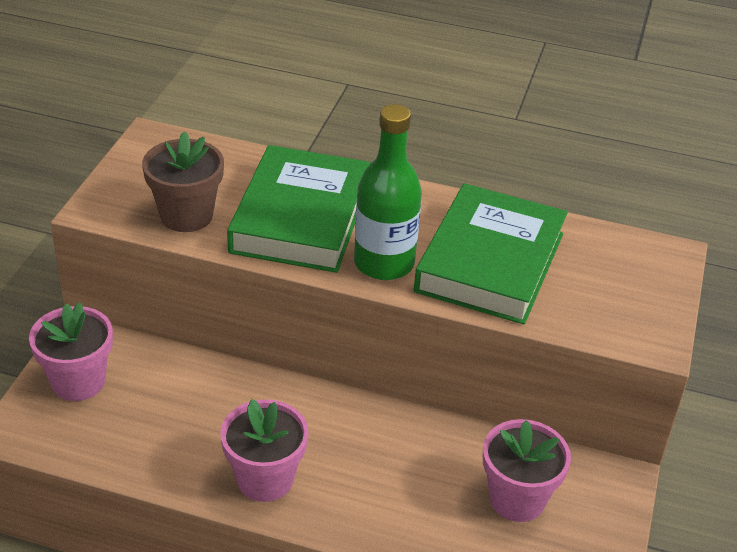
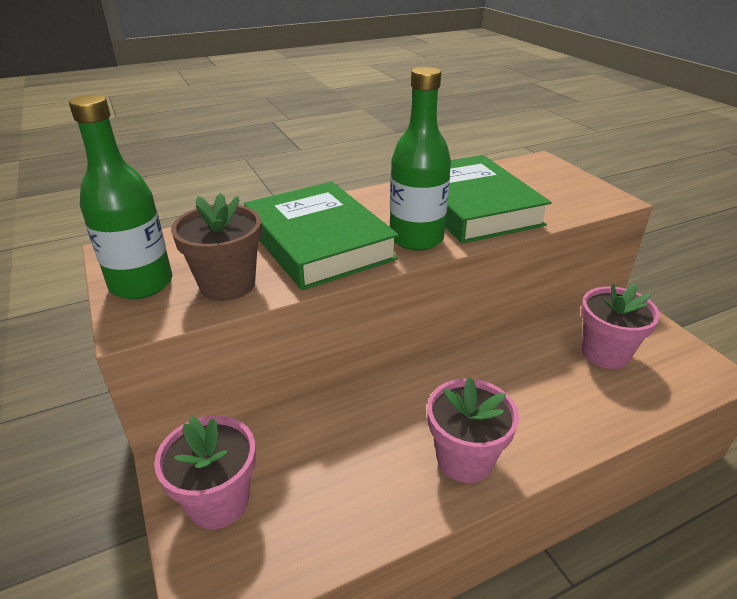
camera: 40 degrees left, 5 degrees down
none -> green bottle [69,95,172,299]

